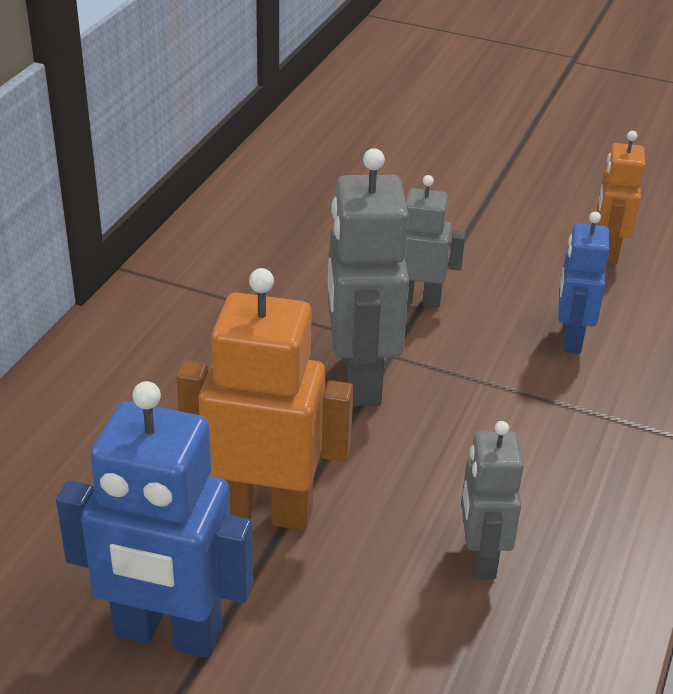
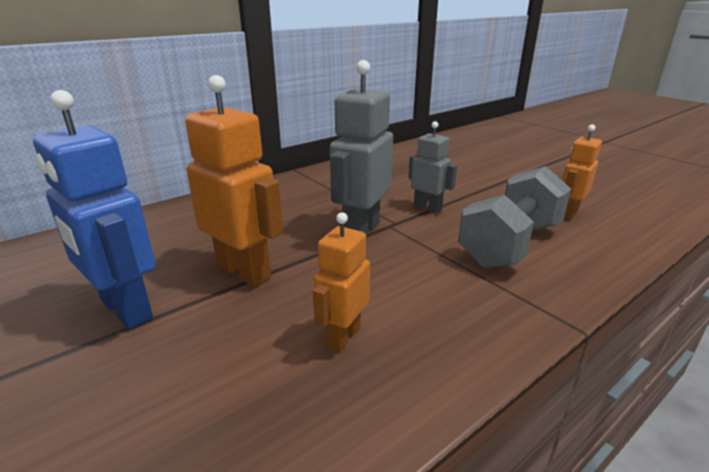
camera: 30 degrees right, 10 degrees down
grey robot [461,421,524,579] -> orange robot [313,212,370,352]
blue robot [558,212,610,354] -> grey dumbbell [458,166,571,268]

